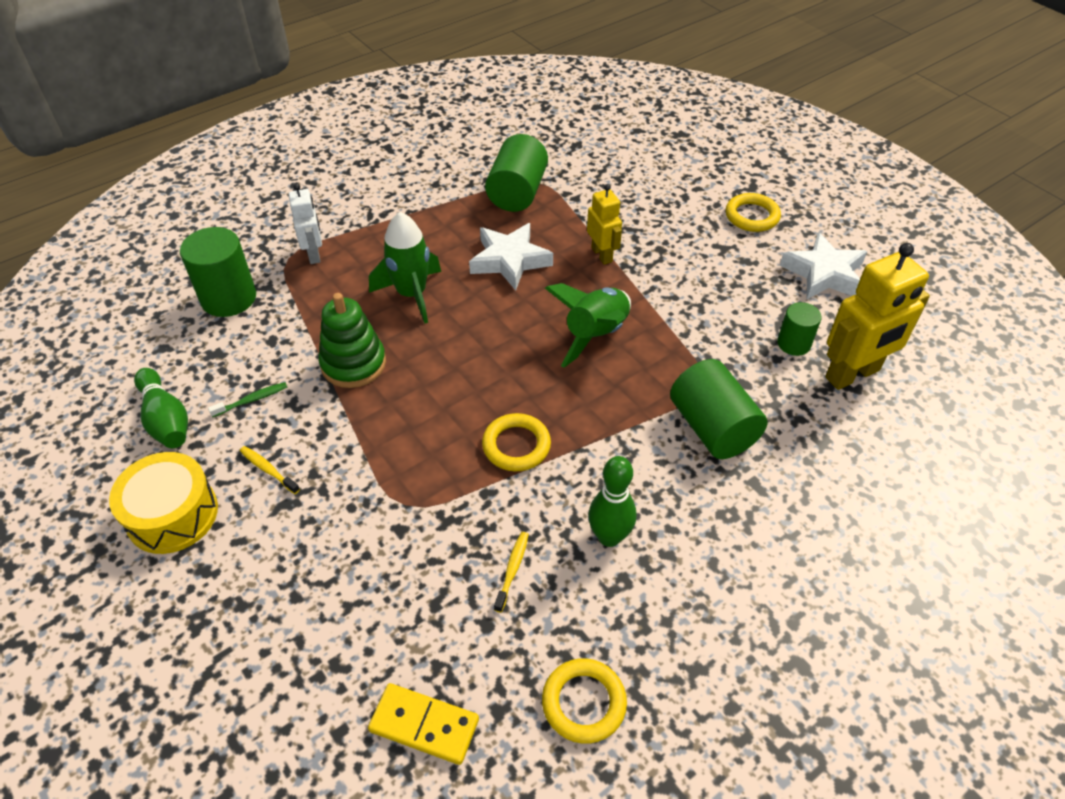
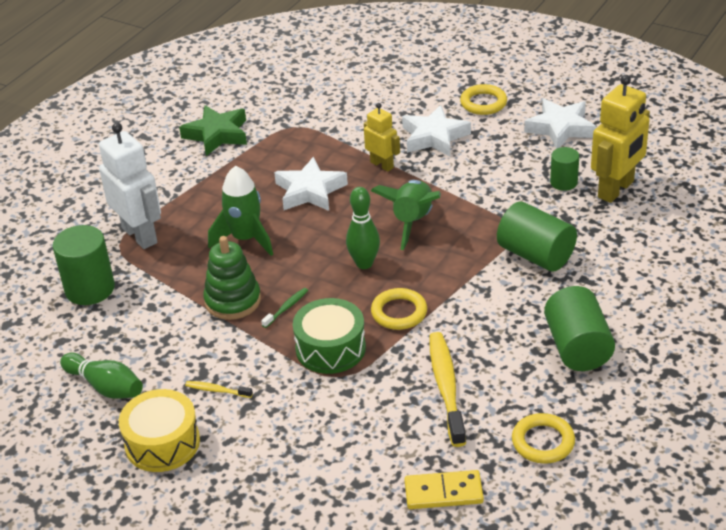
camera: 20 degrees left, 10 degrees down
green toothbrush [208,382,287,417] -> green toothbrush moved to [261,288,308,328]
white robot [289,183,322,264] -> white robot [99,123,161,249], size x1.74
green cylinder [485,134,548,212] -> green cylinder moved to [544,286,615,371]
yellow toothbrush [494,532,529,613] -> yellow toothbrush [429,332,466,447], size x2.15
green bowling pin [588,456,636,547] -> green bowling pin moved to [346,187,380,269]
none -> green star [179,105,247,156]
none -> green drum [293,298,366,374]
none -> white star [402,105,471,156]

